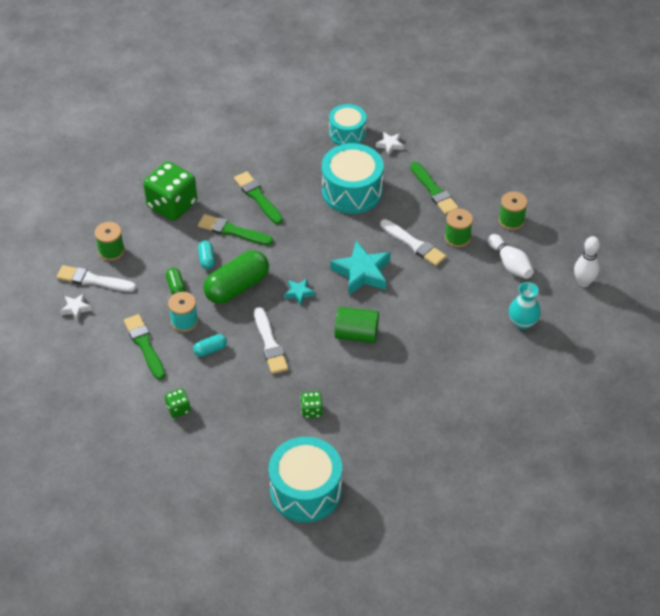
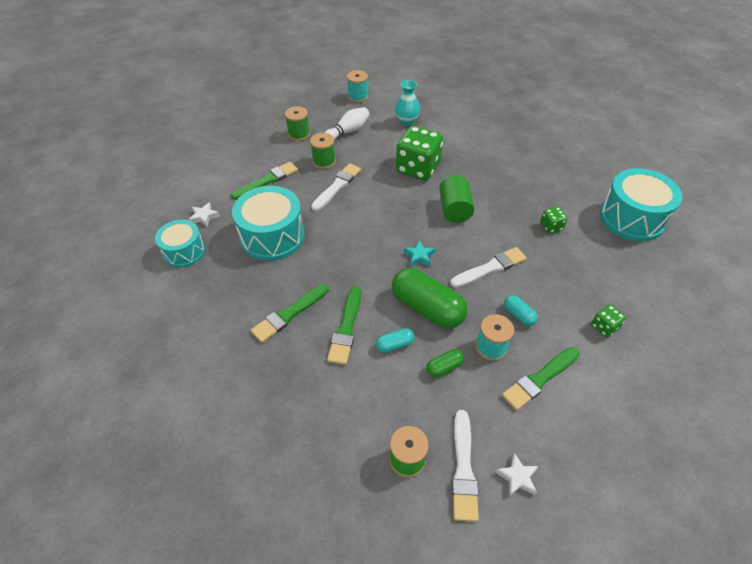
camera: 100 degrees left, 0 degrees up
green dice [143,161,197,221] -> green dice moved to [396,126,443,181]
turquoise star [330,241,390,295] -> none
white bowling pin [574,236,600,287] -> turquoise spool [347,70,368,103]

